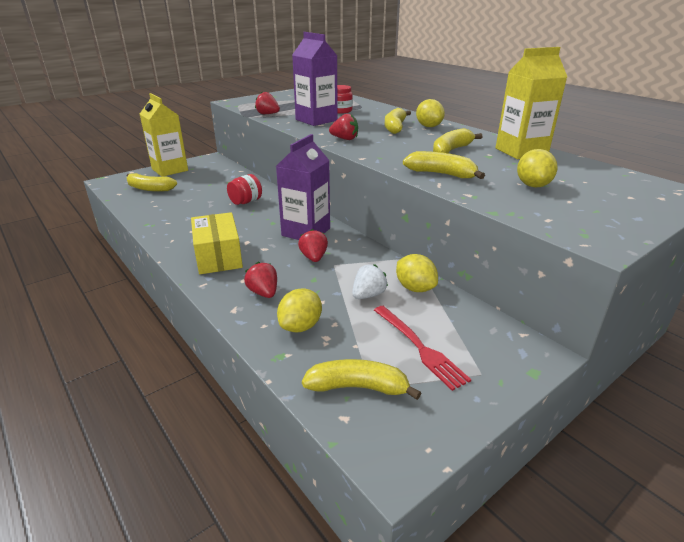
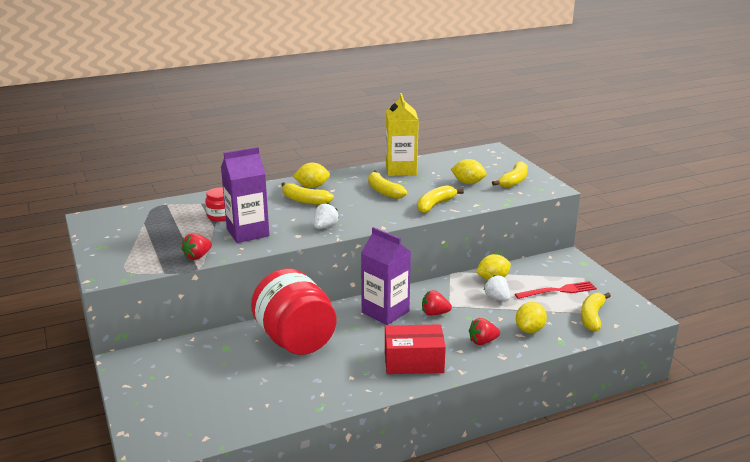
camera: 75 degrees left, 5 degrees down
yellow banana [126,173,177,192] -> yellow banana moved to [492,161,528,188]
yellow carton [140,93,188,177] -> none
yellow box [191,212,243,274] -> red box [385,324,446,374]
red jar [227,174,262,205] -> red jar [251,268,336,355], size x2.27
yellow lemon [277,288,322,332] -> yellow lemon turned 75 degrees clockwise [516,302,547,333]
red strawberry [329,114,358,140] -> white strawberry [314,203,339,229]

